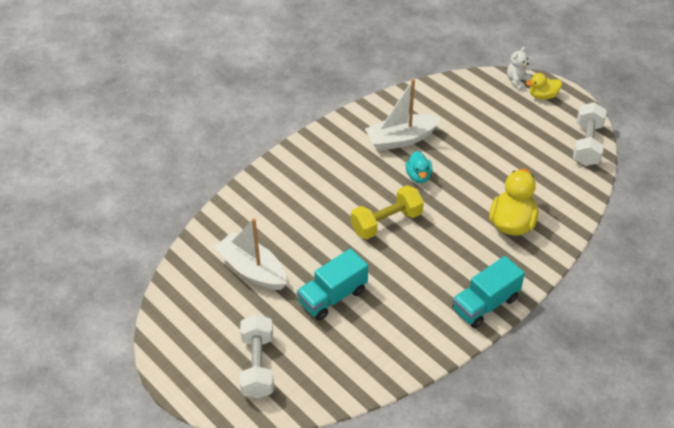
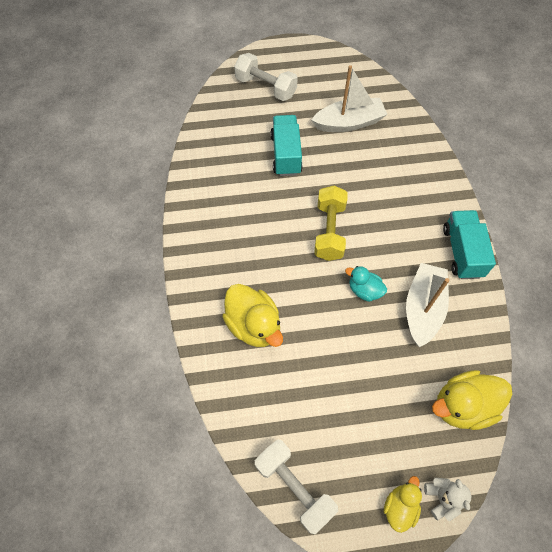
camera: 125 degrees right, 15 degrees up
turquoise truck [452,256,525,328] -> turquoise truck moved to [443,210,496,279]
none -> yellow duck [432,370,513,430]

